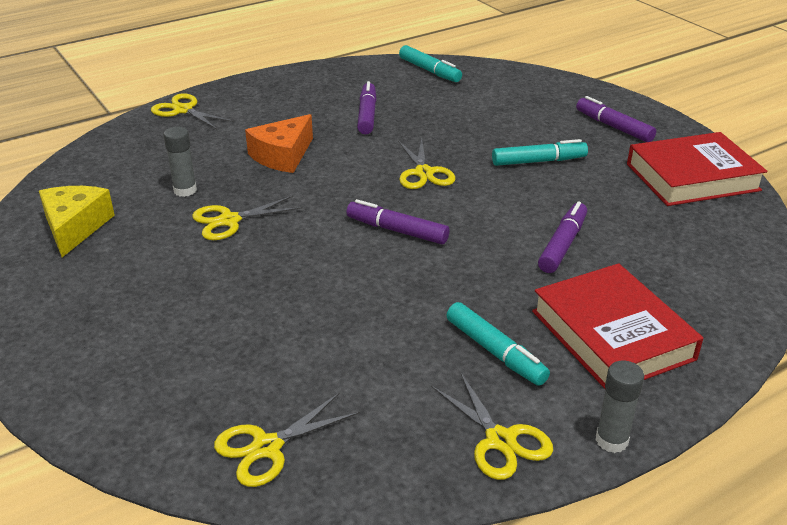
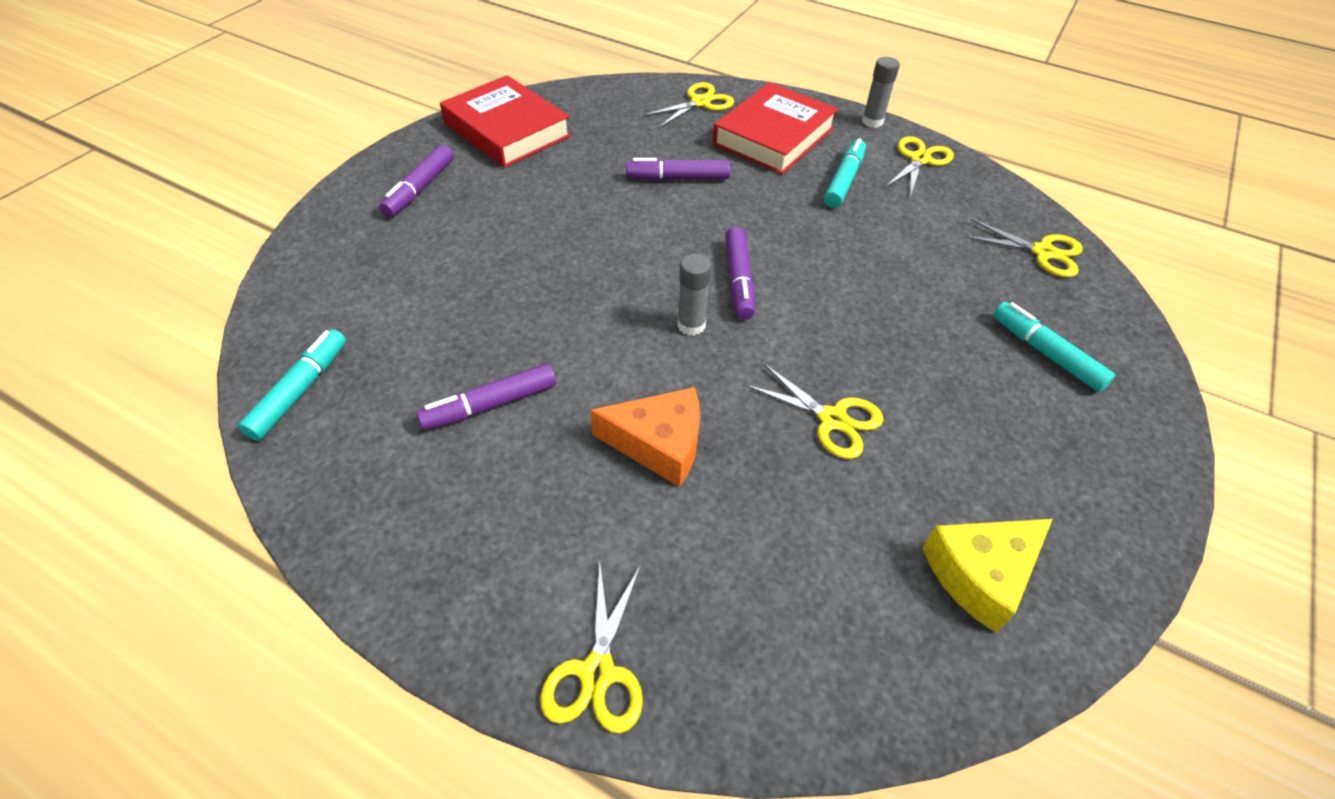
camera: 120 degrees left, 15 degrees up
grey glue stick [164,127,197,197] -> grey glue stick moved to [678,254,712,336]
yellow scissors [398,139,456,189] -> yellow scissors moved to [643,82,734,128]
turquoise marker [492,139,588,166] -> turquoise marker moved to [993,302,1115,392]

